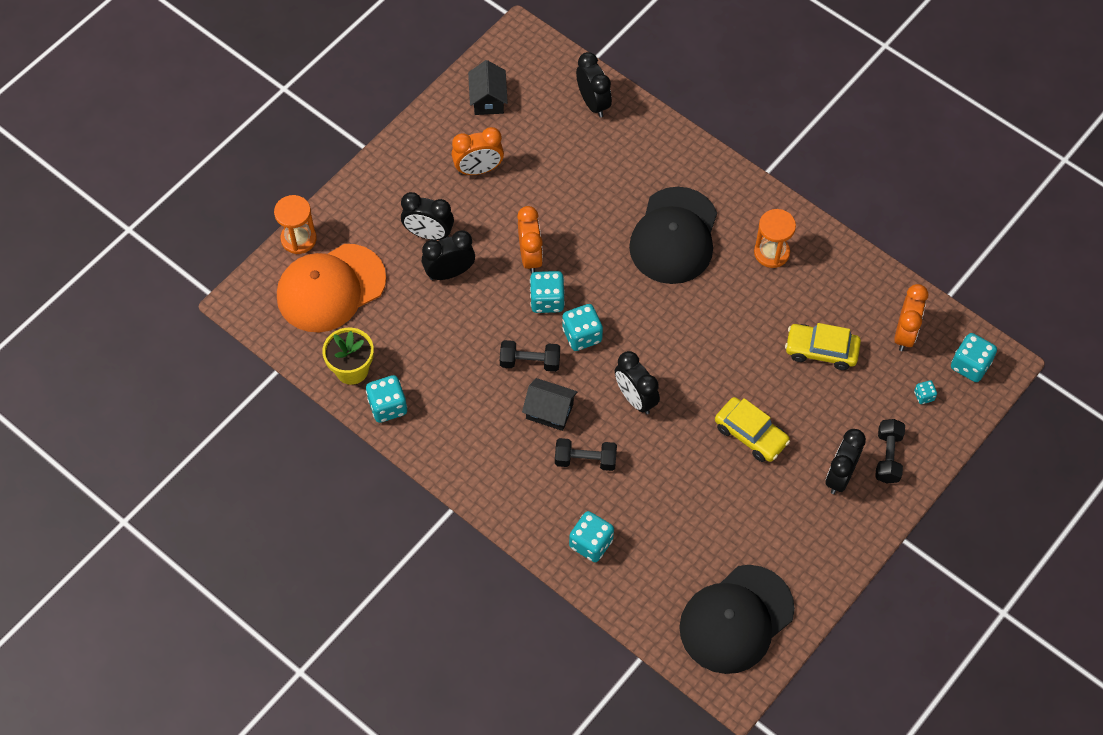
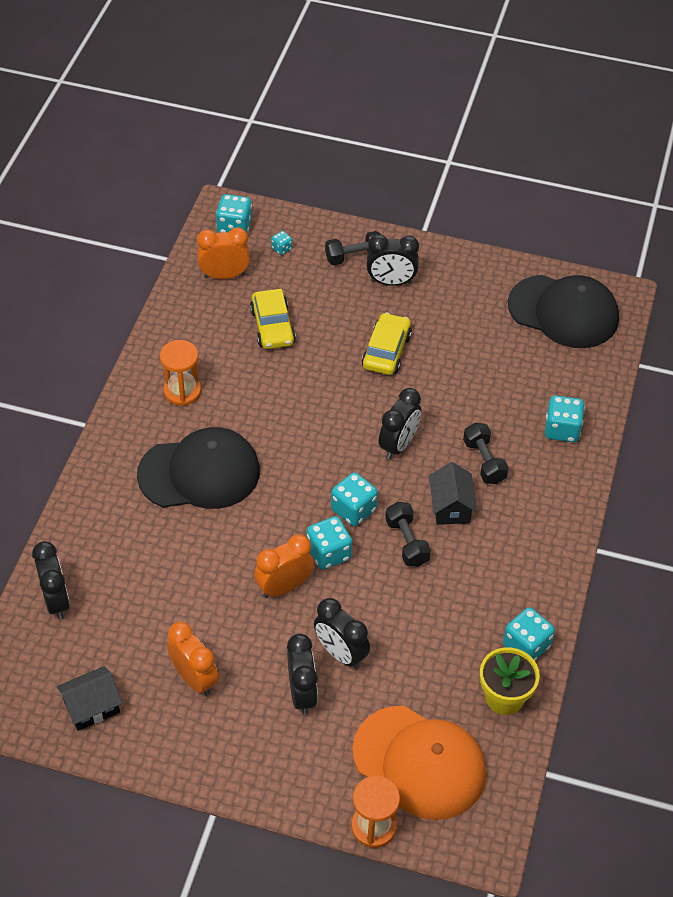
camera: 115 degrees left, 10 degrees down
black clock [576,52,612,118] -> black clock turned 120 degrees clockwise [32,541,70,620]

